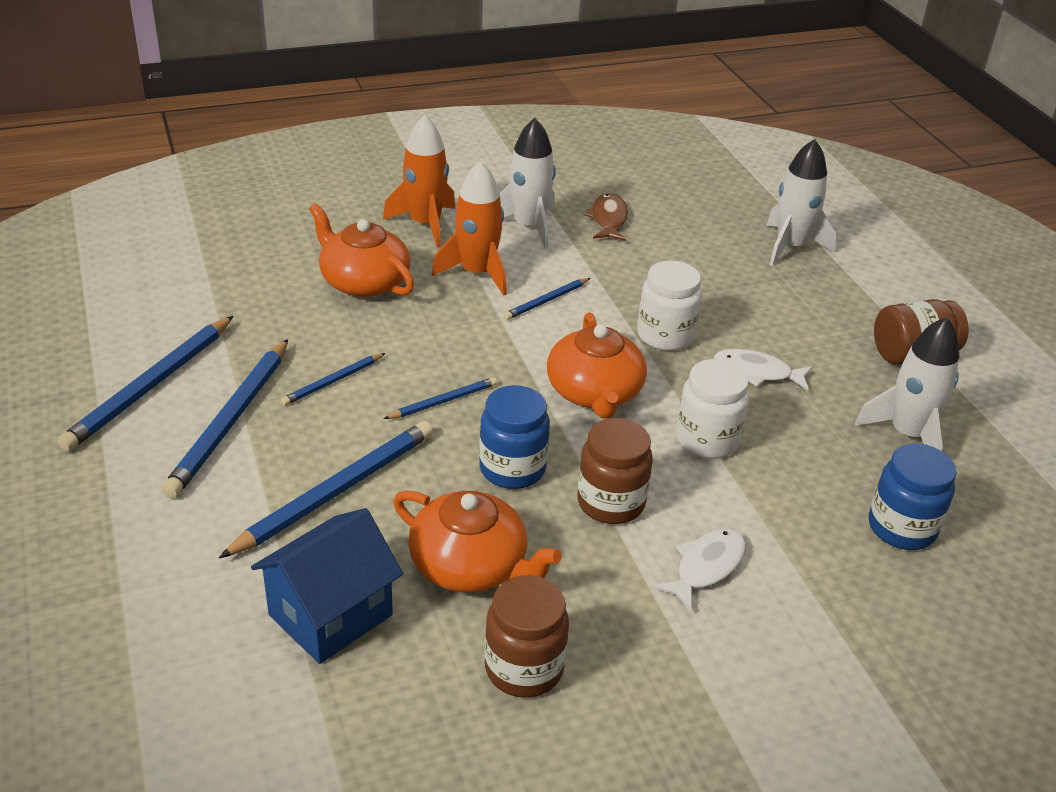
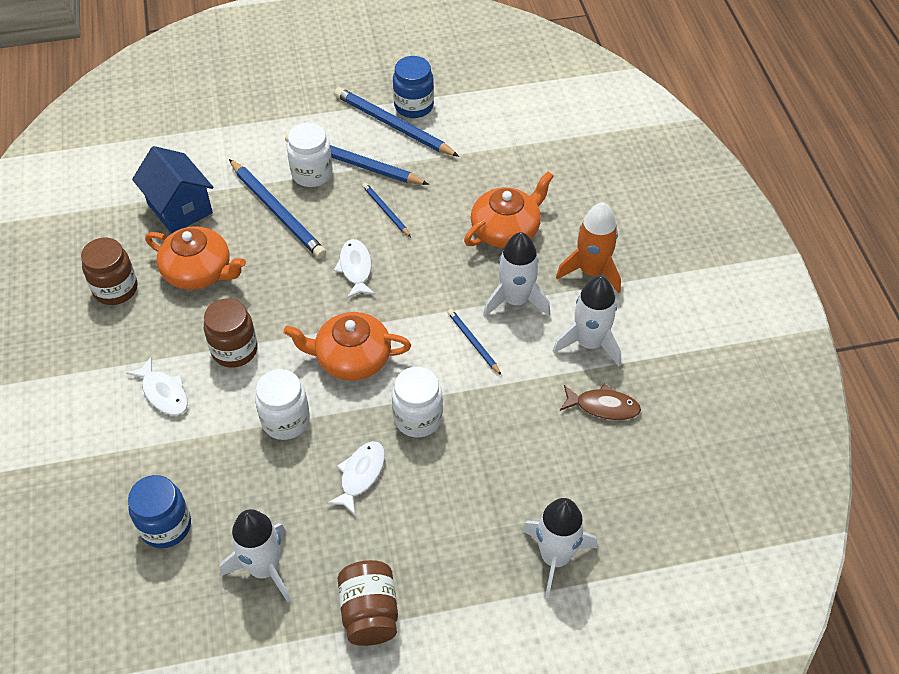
camera: 100 degrees right, 15 degrees up
blue pencil [384,377,497,419] -> white fish [334,239,375,298]
orange teapot [393,491,562,593] -> orange teapot turned 105 degrees counterclockwise [145,226,246,290]
orange rocket [432,161,507,296] -> white rocket [483,232,550,317]
blue jar [479,385,550,489] -> blue jar moved to [393,56,434,118]
none -> white jar [287,123,333,187]

